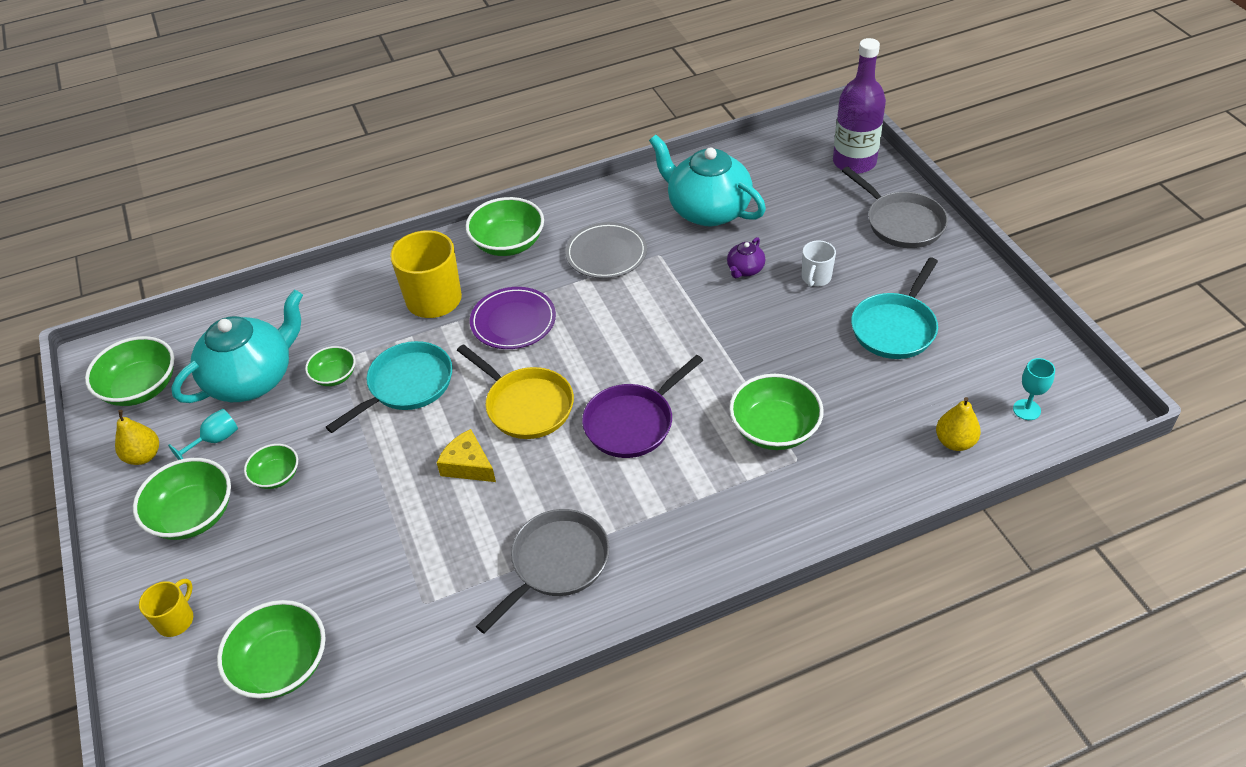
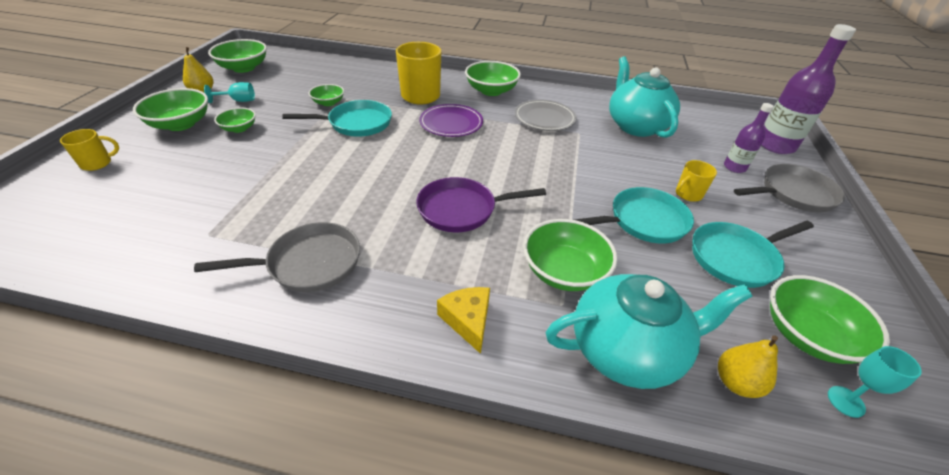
camera: 30 degrees right, 5 degrees down
turquoise teapot [171,290,303,403] -> turquoise teapot moved to [546,274,752,389]
green bowl [217,600,326,699] -> green bowl moved to [770,275,890,364]
yellow cheese [437,429,496,482] -> yellow cheese moved to [437,287,490,354]
yellow pan [457,344,574,439] -> none
purple teapot [727,237,765,278] -> none
white mug [802,240,836,287] -> yellow mug [676,160,717,202]
grey pan [842,167,948,248] -> grey pan turned 105 degrees counterclockwise [734,164,845,212]
none -> turquoise pan [574,187,694,244]
none -> purple bottle [724,103,774,173]

